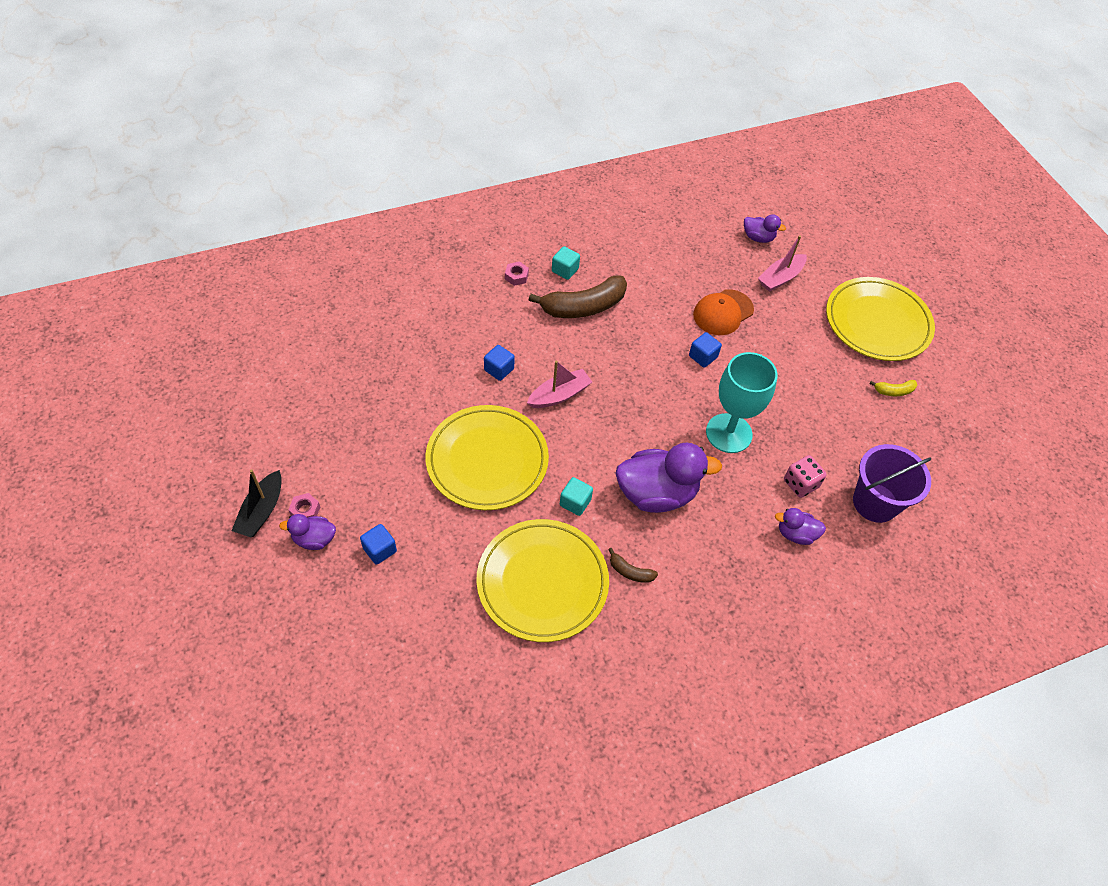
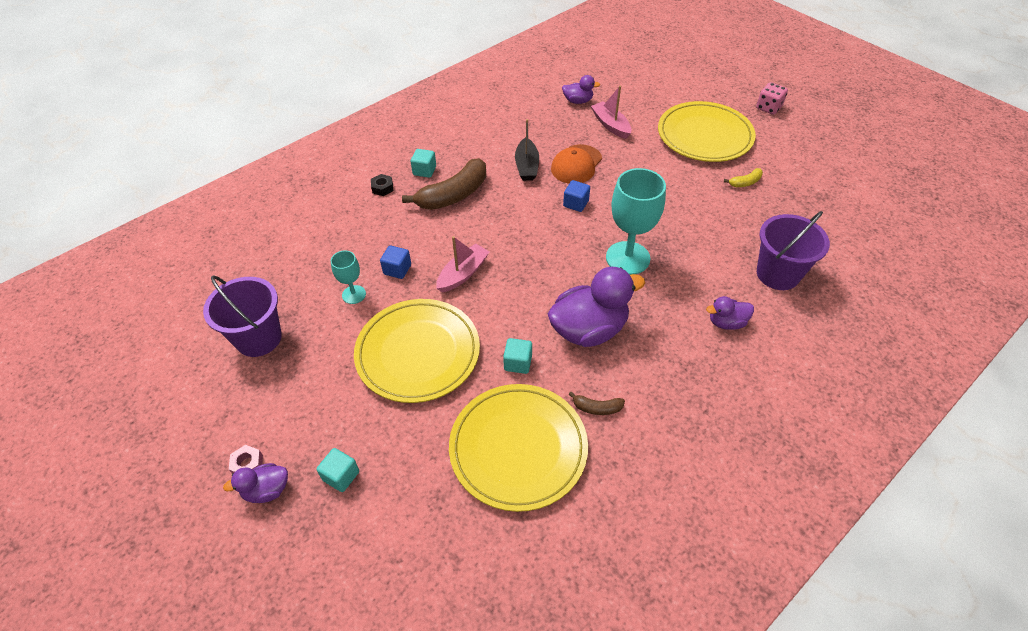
camera: 15 degrees left, 5 degrees down
black boat [232,469,282,537] -> black boat moved to [515,119,539,181]
blue cube [360,524,397,565] -> turquoise cube [317,448,359,492]
pink nut [505,261,529,286] -> black nut [371,174,393,196]
pink boat [758,235,807,292] -> pink boat turned 120 degrees clockwise [591,86,631,139]
pink dice [784,455,827,498] -> pink dice moved to [756,82,788,115]
none -> purple bucket [203,275,282,357]
none -> turquoise goblet [331,250,366,304]

